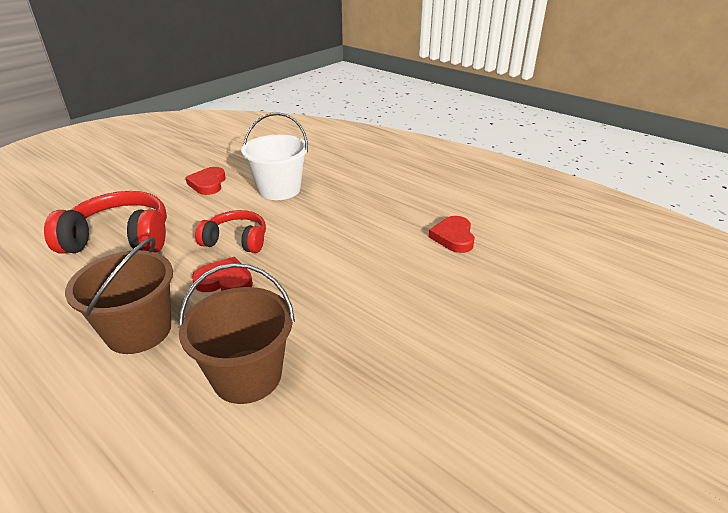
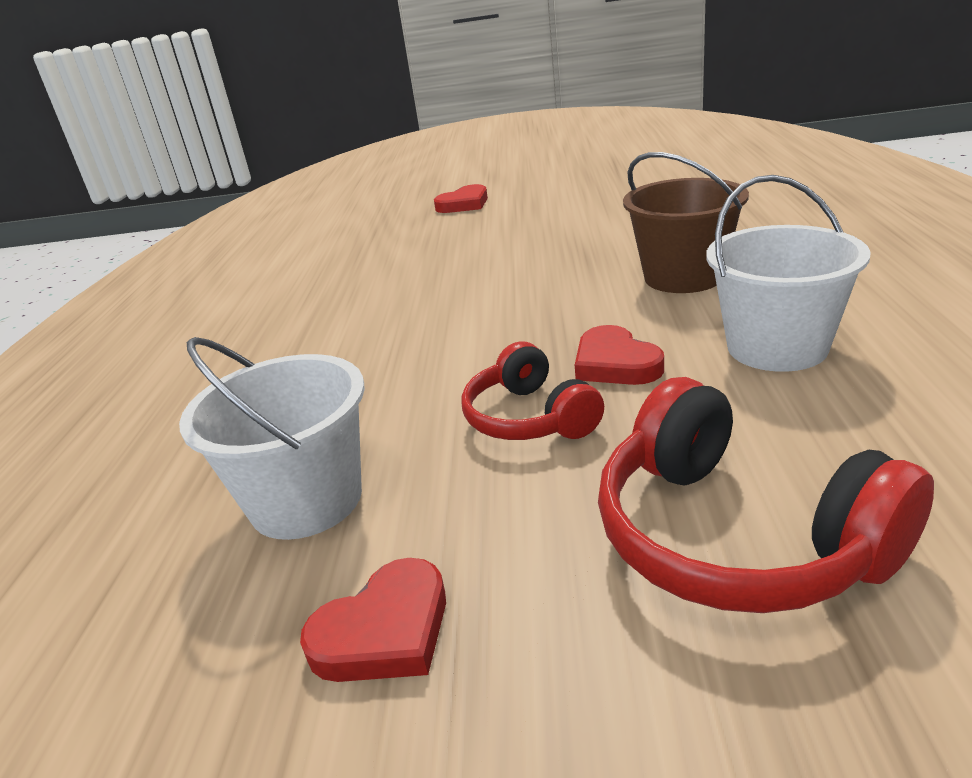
camera: 125 degrees left, 5 degrees down
brown bucket [65,237,173,354] -> white bucket [706,175,871,372]
red heart [429,216,475,253] -> red heart moved to [434,184,488,213]

